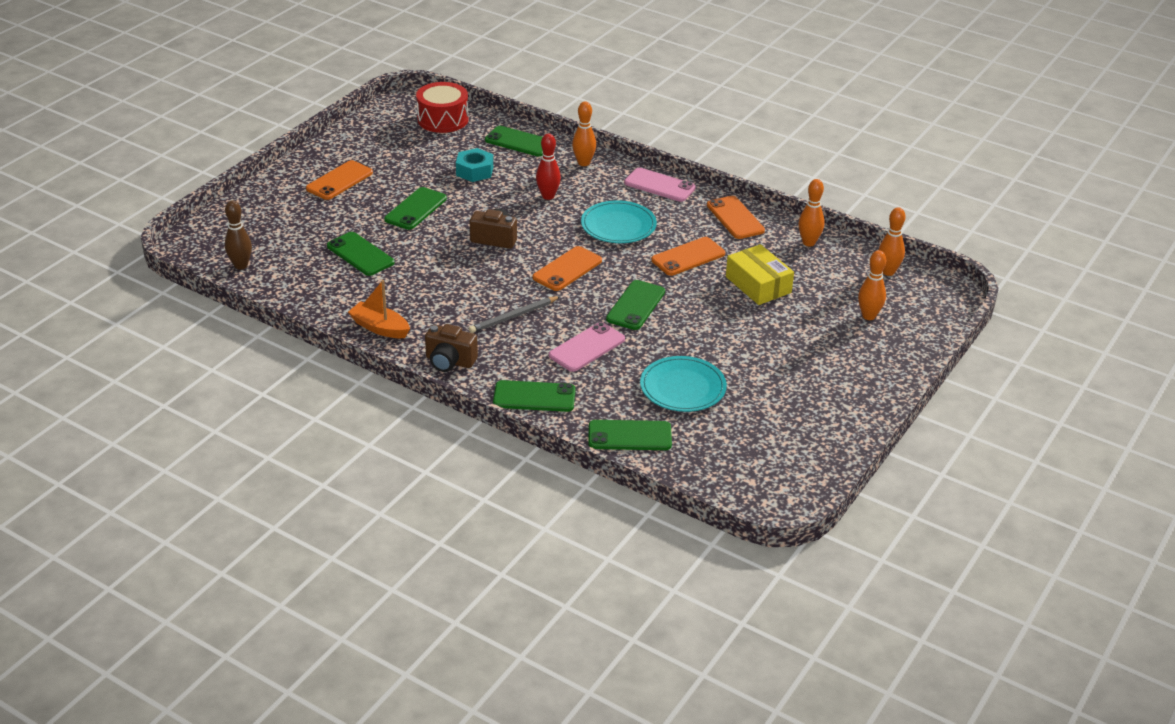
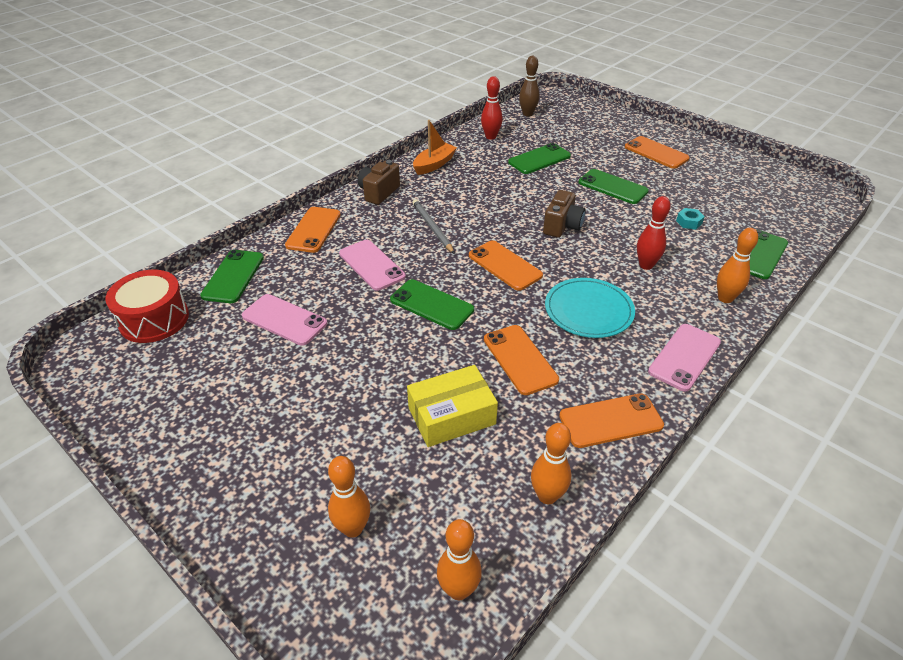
camera: 100 degrees right, 5 degrees up
red drum [416,82,469,133] -> red drum moved to [105,270,189,343]
turquoise nut [456,148,493,182] -> turquoise nut [676,208,705,230], size x0.60
green phone [493,380,576,412] -> orange phone [285,207,341,253]
turquoise plate [640,356,727,412] -> pink phone [242,294,327,346]
none -> red bowling pin [481,76,503,140]

